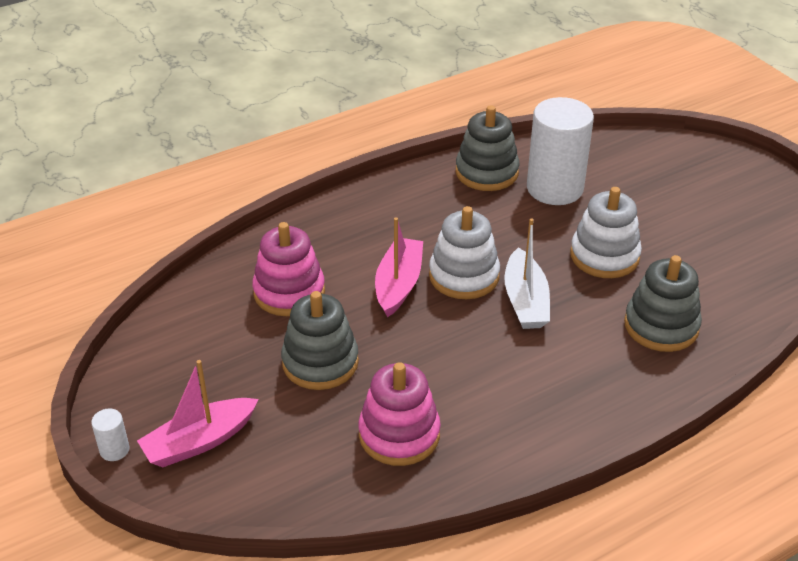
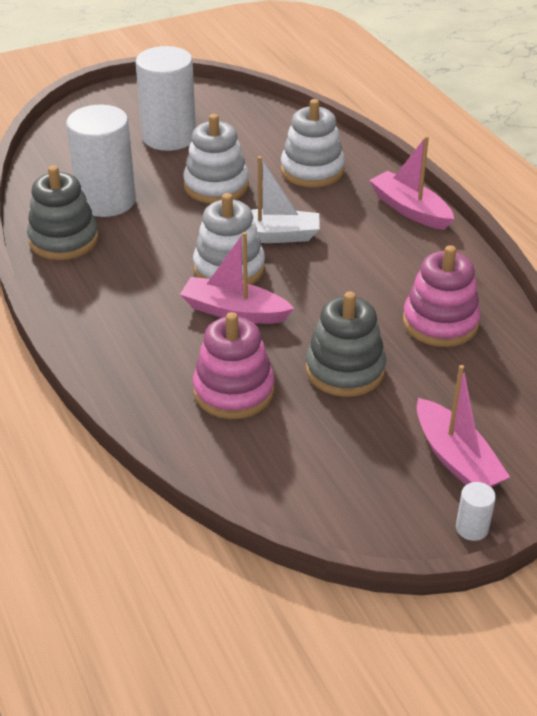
camera: 85 degrees left, 0 degrees up
grey stacking toy [624,255,702,352] -> white stacking toy [281,99,345,188]
none -> white cylinder [136,46,196,151]
none -> pink boat [369,136,454,230]

